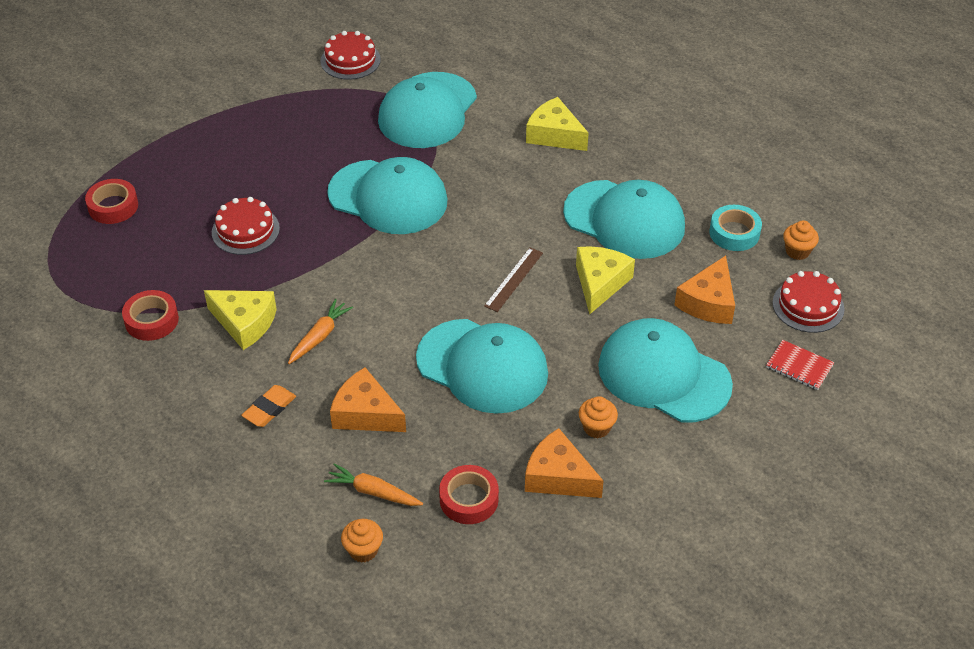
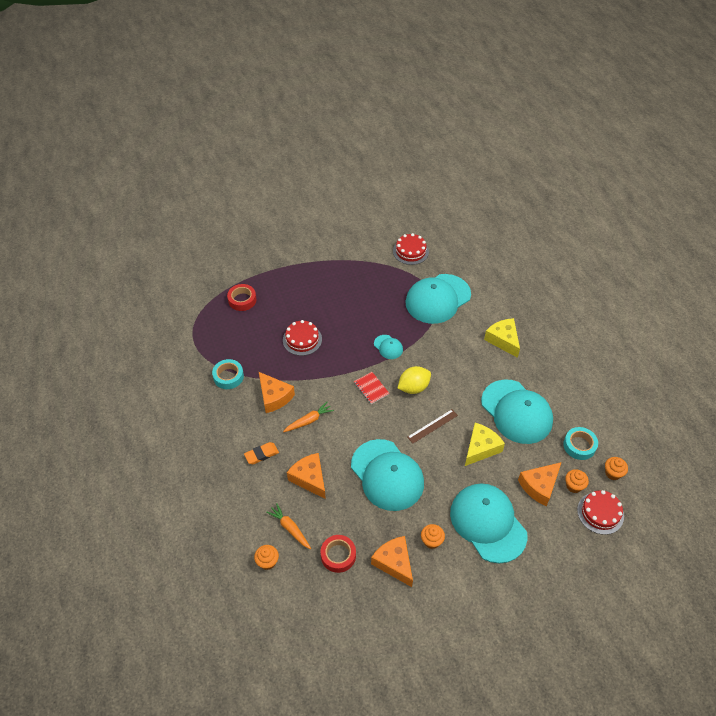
camera: 25 degrees right, 5 degrees up
red tape [122,290,179,341] -> turquoise tape [212,359,244,389]
yellow cheese [204,290,277,350] -> orange cheese [259,372,295,413]
turquoise cap [327,157,447,234] -> turquoise cap [374,335,403,359], size x0.44
red notebook [766,340,834,390] -> red notebook moved to [354,372,390,404]
none -> yellow lemon [397,366,431,394]
none -> orange cupcake [565,469,589,493]

